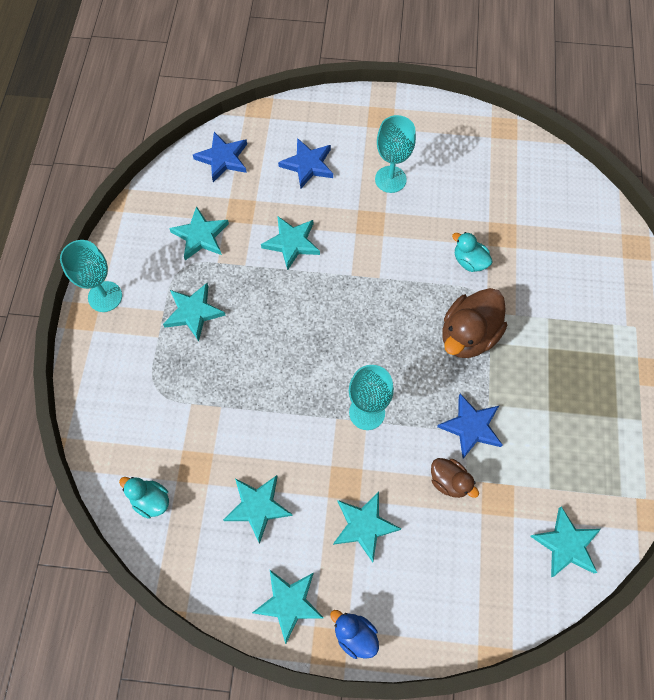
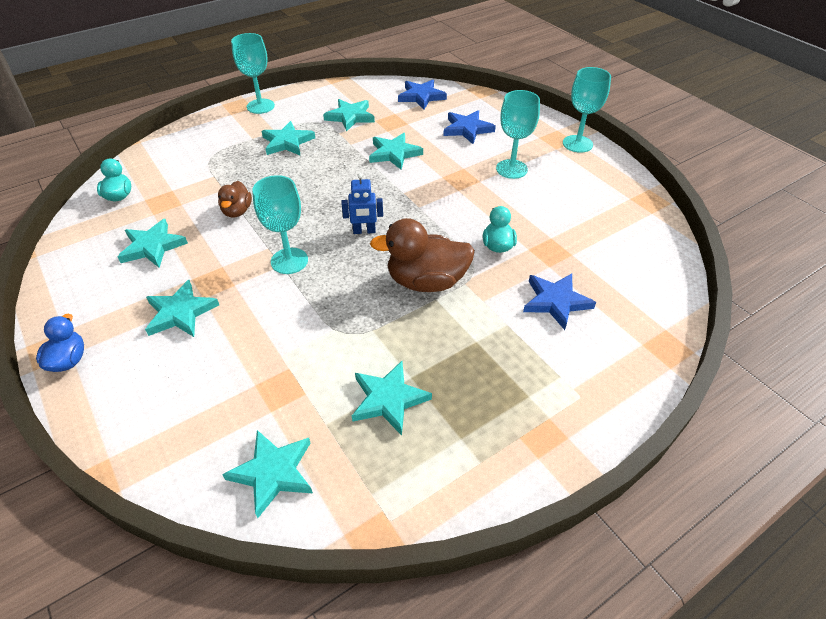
camera: 50 degrees right, 20 degrees down
turquoise star [252,570,324,644] -> turquoise star moved to [352,361,432,436]
brown duck [431,458,479,498] -> brown duck moved to [218,181,252,218]
blue star [437,394,503,459] -> blue star moved to [523,273,596,330]
none -> blue robot [341,173,383,234]
none -> turquoise goblet [563,67,611,153]

